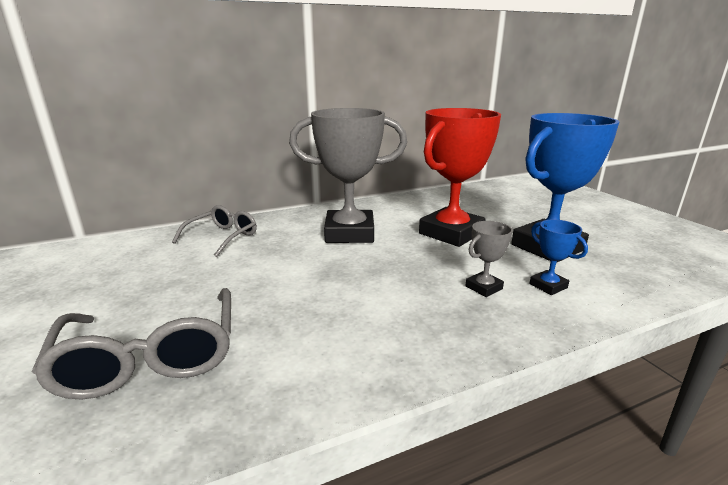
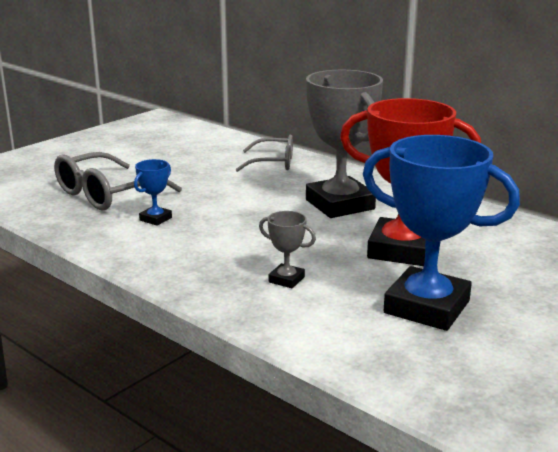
camera: 65 degrees right, 0 degrees up
blue trophy [529,219,588,295] -> blue trophy moved to [134,159,172,226]

